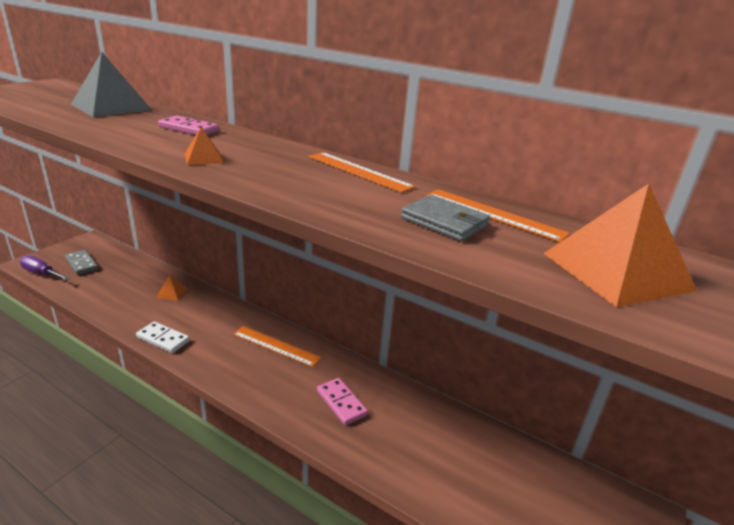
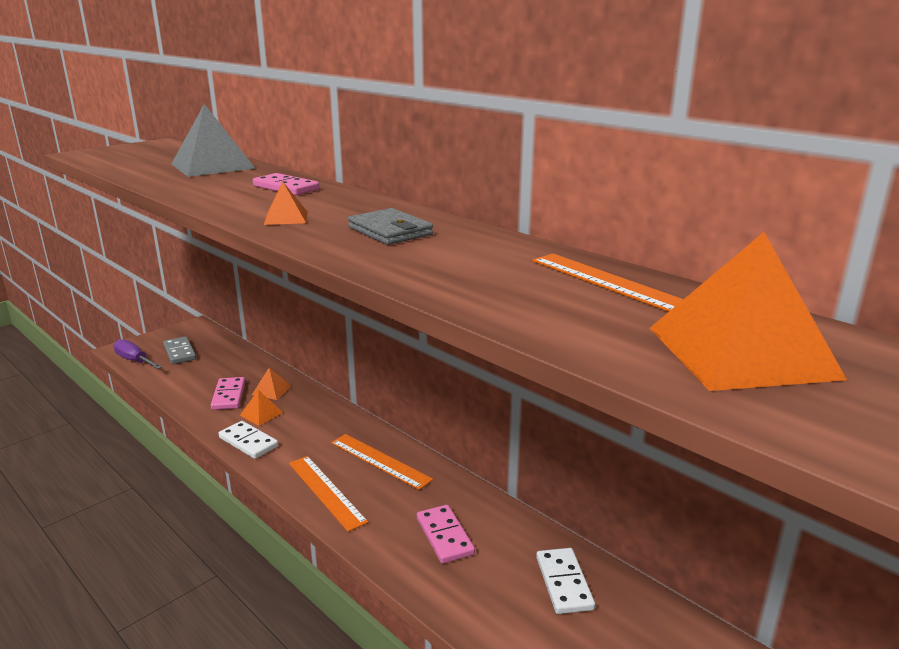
camera: 15 degrees right, 5 degrees down
orange ruler [308,152,416,193] -> orange ruler moved to [289,456,368,532]
grey wallet [401,195,490,242] -> grey wallet moved to [348,208,433,245]
none -> pink domino [211,377,245,410]
none -> orange pyramid [240,390,283,426]
none -> white domino [536,548,595,614]

